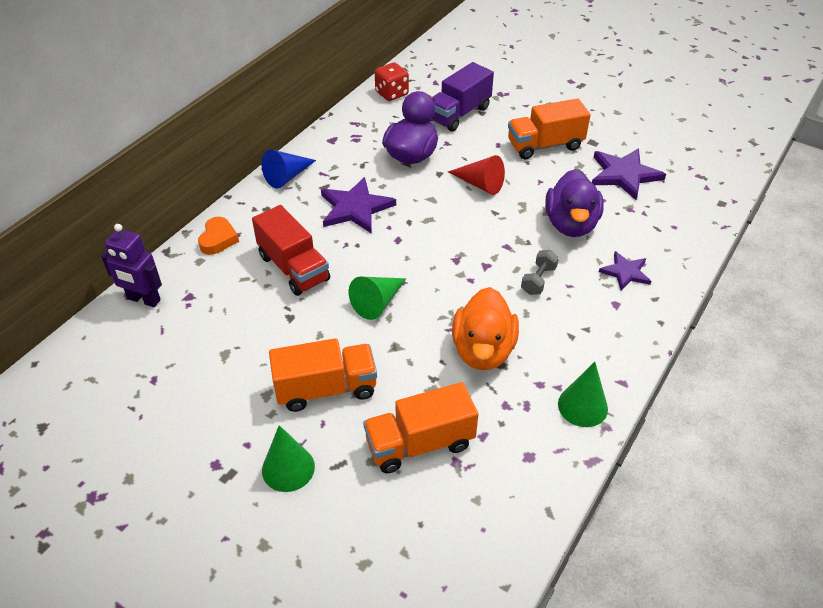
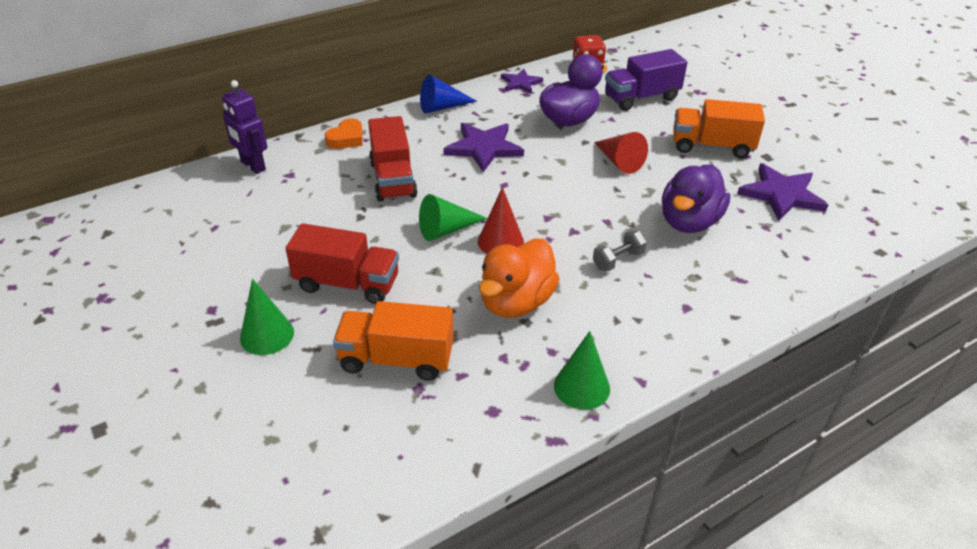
camera: 25 degrees right, 5 degrees down
orange truck [269,338,377,412] -> red truck [286,223,399,304]
purple star [599,251,651,290] -> purple star moved to [501,69,543,94]
none -> red cone [478,187,524,254]

